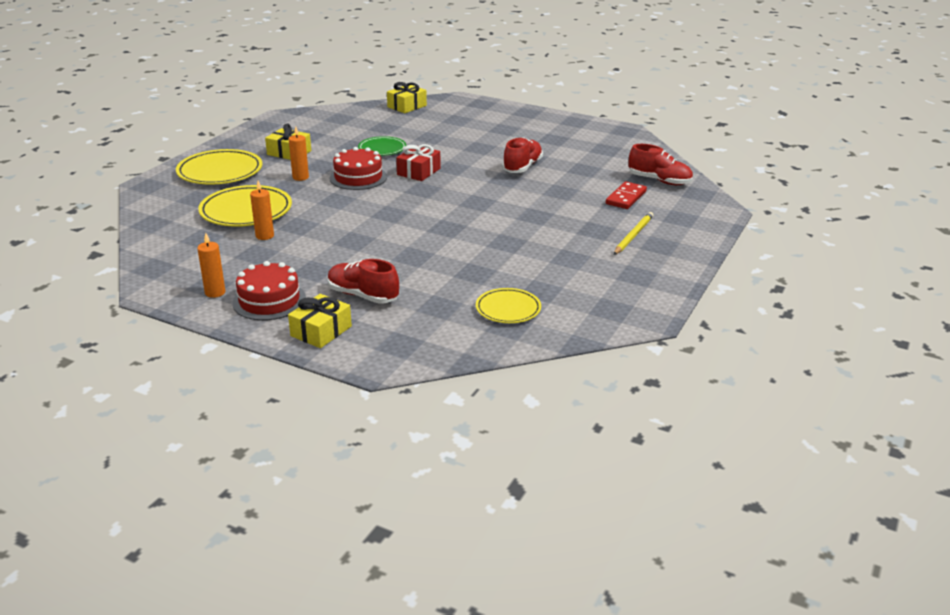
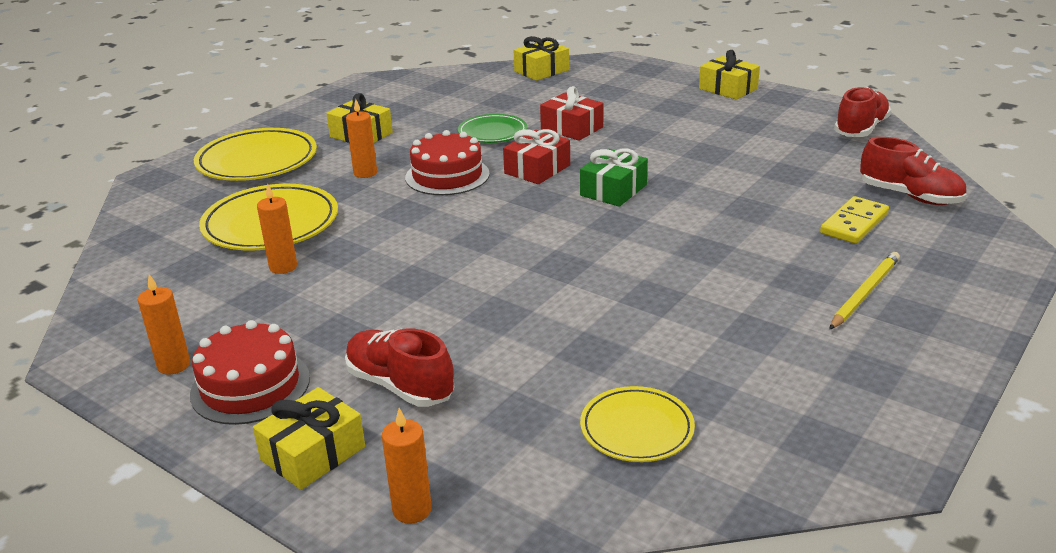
camera: 10 degrees right, 0 degrees up
red shoe [502,137,543,173] -> red shoe moved to [834,87,891,137]
red domino [606,181,647,209] -> yellow domino [820,196,889,244]
none -> orange candle [382,408,432,524]
none -> red gift [540,86,604,141]
none -> green gift [580,149,648,207]
none -> yellow gift [699,50,760,100]

